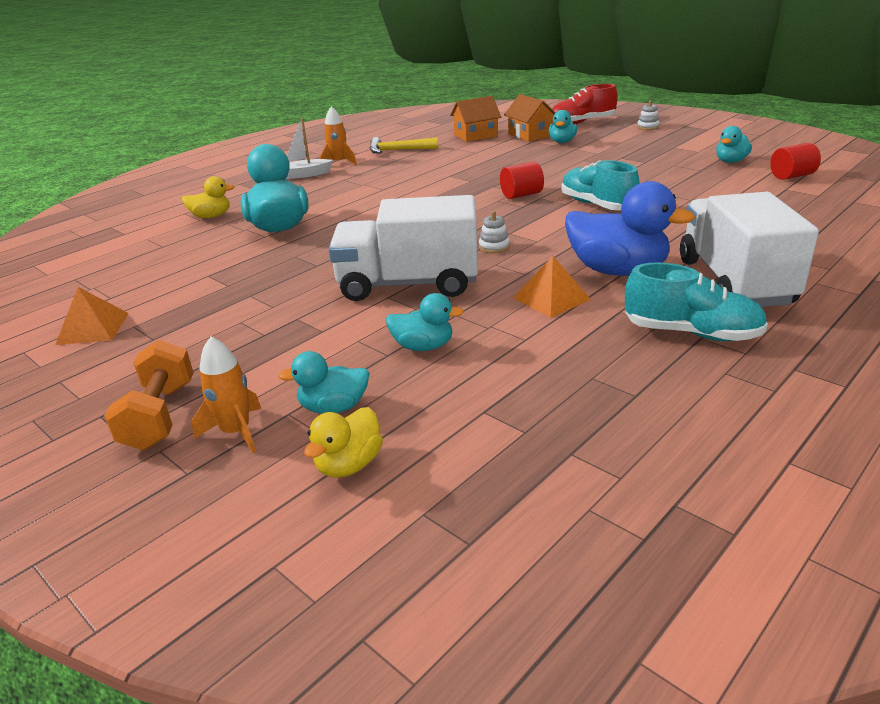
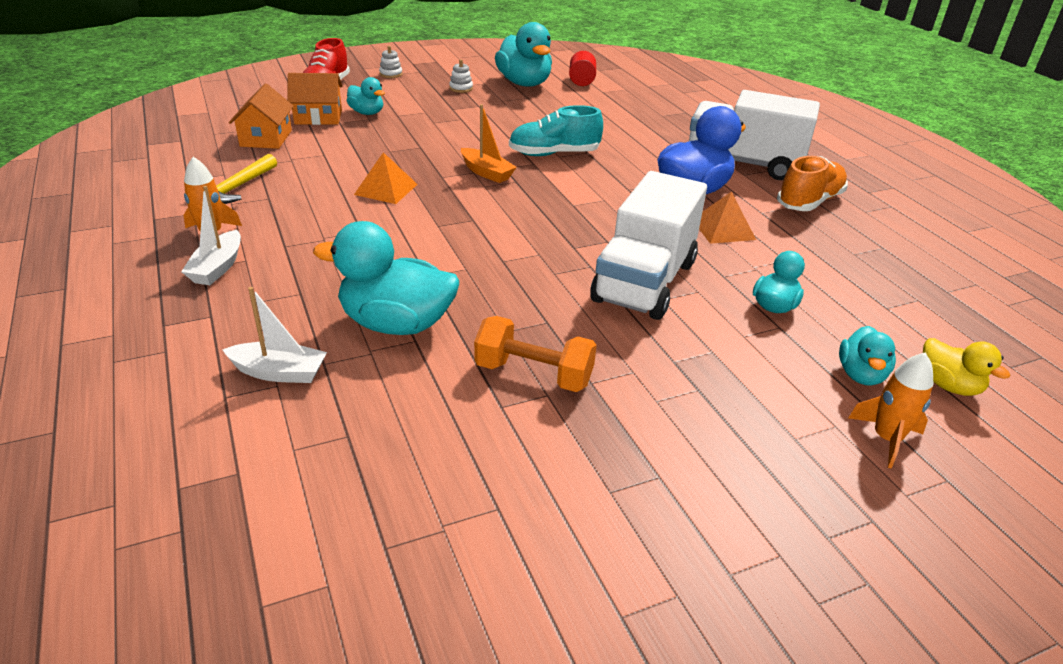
camera: 70 degrees left, 5 degrees up
orange pyramid [55,287,129,345] -> orange pyramid moved to [354,152,418,204]
orange dumbbell [104,340,193,450] -> orange dumbbell moved to [474,316,597,392]
yellow duck [182,176,234,218] -> white boat [222,287,327,383]
white stacking toy [479,211,510,253] -> white stacking toy moved to [449,59,473,93]
red cylinder [500,162,544,199] -> orange boat [461,104,517,183]
turquoise shoe [625,262,768,341] -> orange shoe [777,156,848,211]
turquoise duck [716,126,752,163] -> turquoise duck [495,22,552,87], size x1.84

